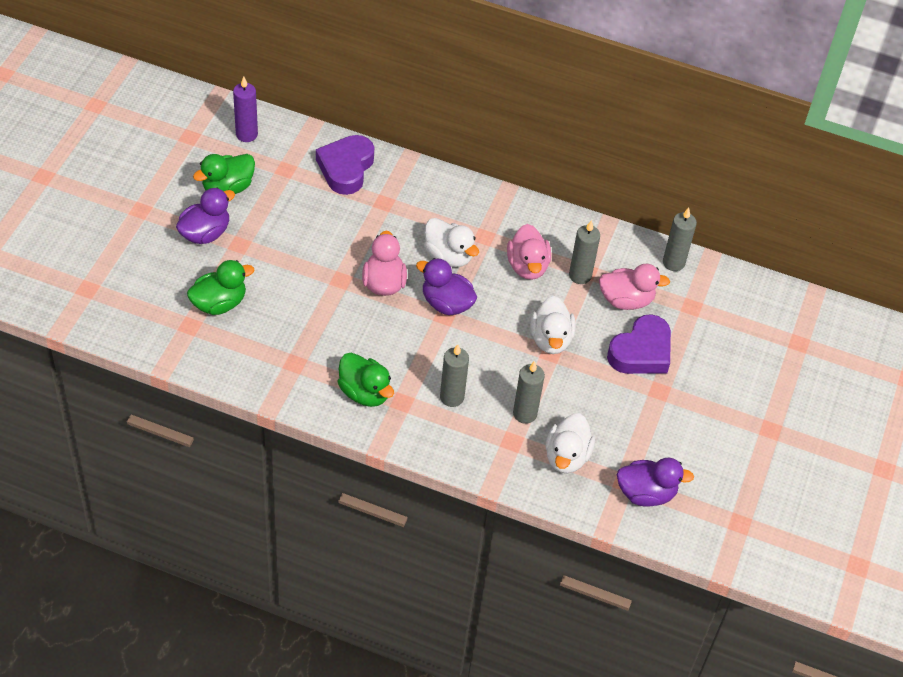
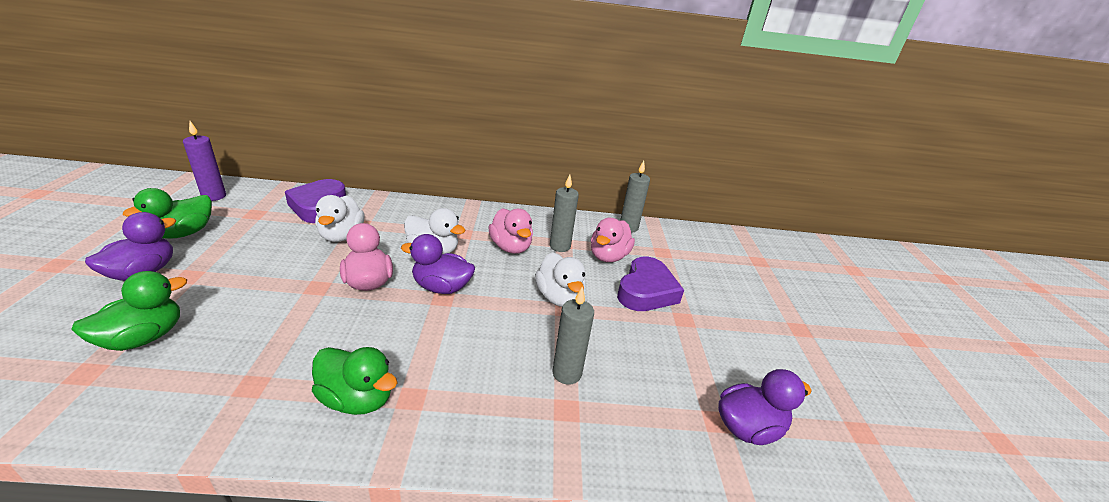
camera: 20 degrees left, 20 degrees down
grey candle [440,344,469,407] -> none
white duck [546,413,595,474] -> white duck moved to [315,195,364,242]
pink duck [599,264,670,310] -> pink duck turned 135 degrees clockwise [591,218,635,262]

